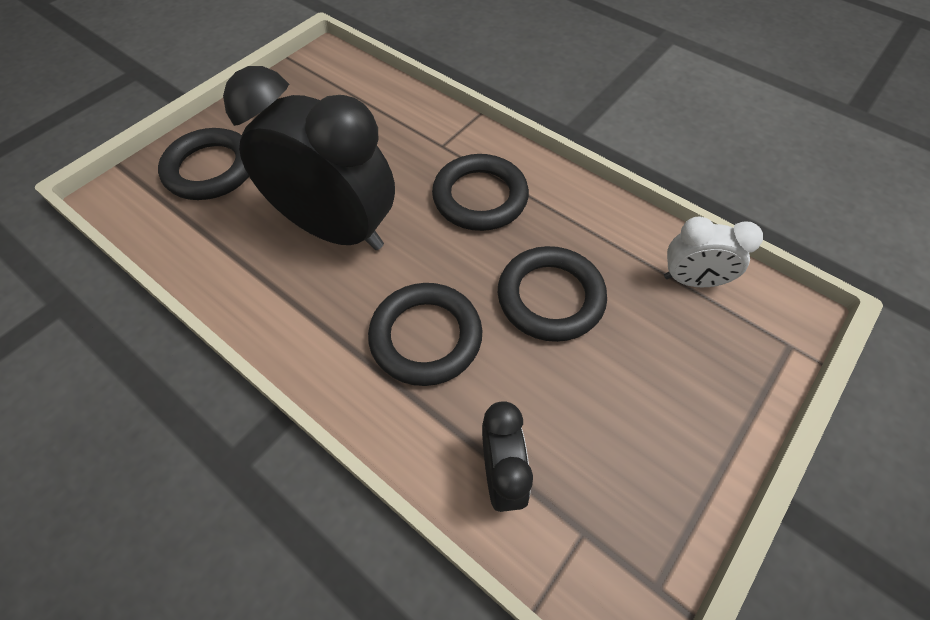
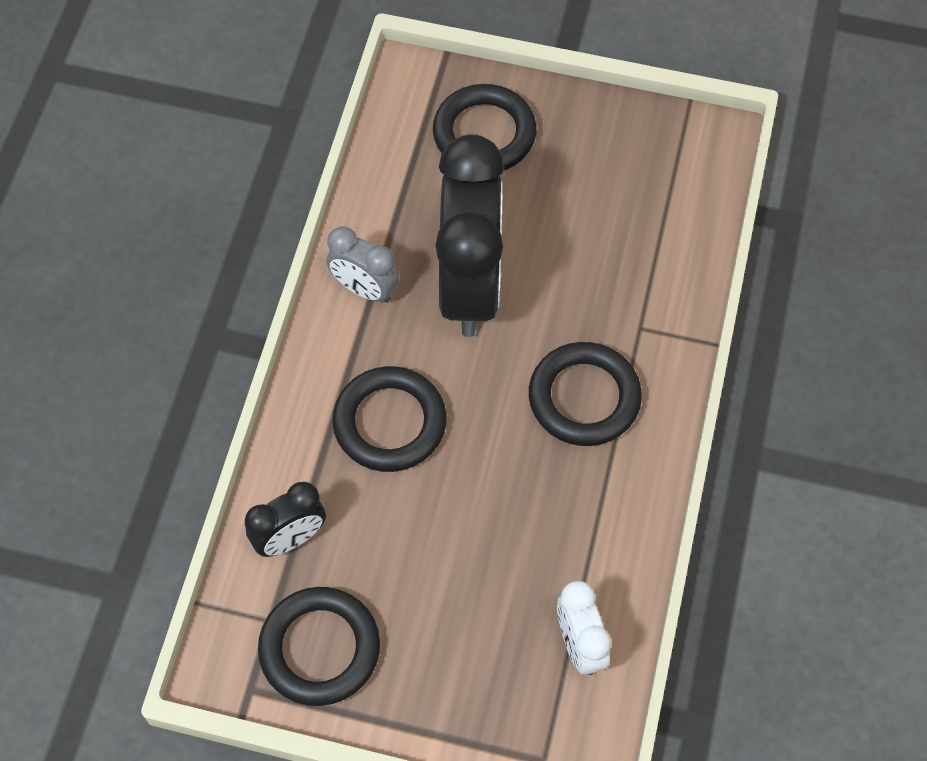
camera: 65 degrees right, 5 degrees up
black ring [498,246,607,342] -> black ring moved to [258,587,380,706]
none -> grey clock [327,226,400,303]

